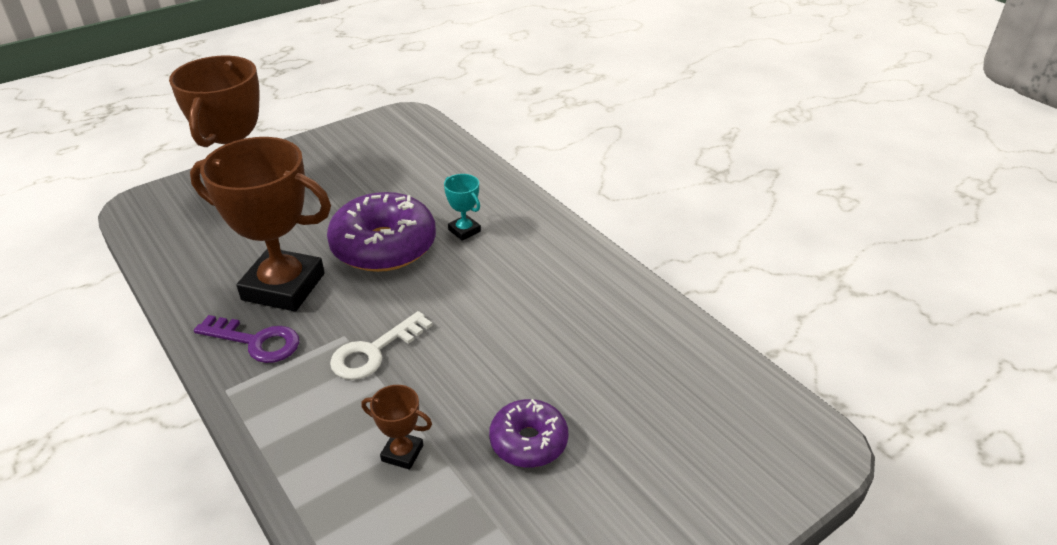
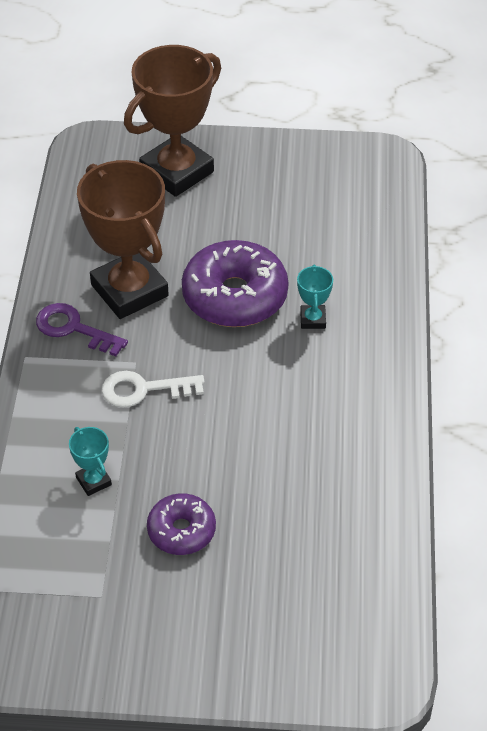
camera: 40 degrees right, 10 degrees up
purple key [194,315,299,363] -> purple key turned 150 degrees clockwise [36,303,128,356]
brown trophy [361,385,432,470] -> turquoise trophy [69,427,112,496]

